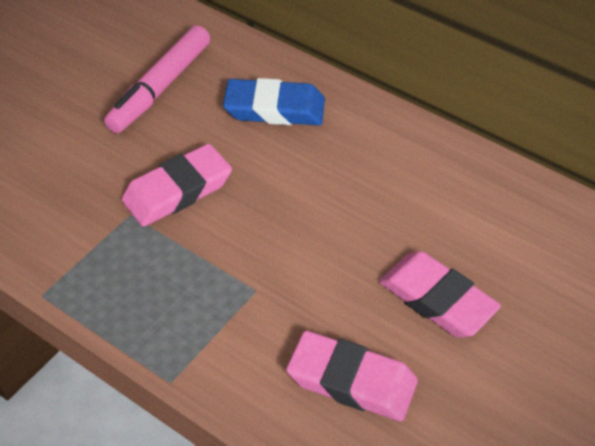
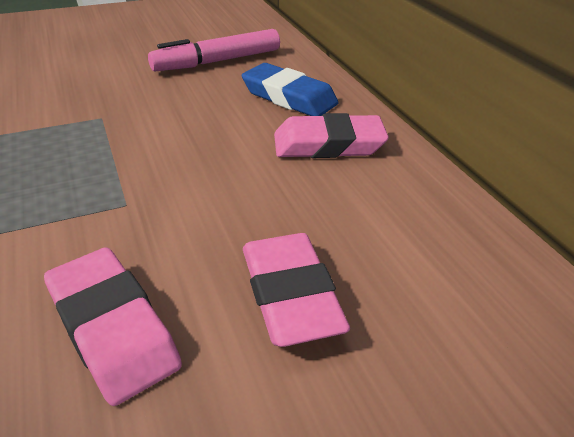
camera: 30 degrees right, 10 degrees down
pink eraser [121,144,232,227] -> pink eraser moved to [274,113,389,158]

